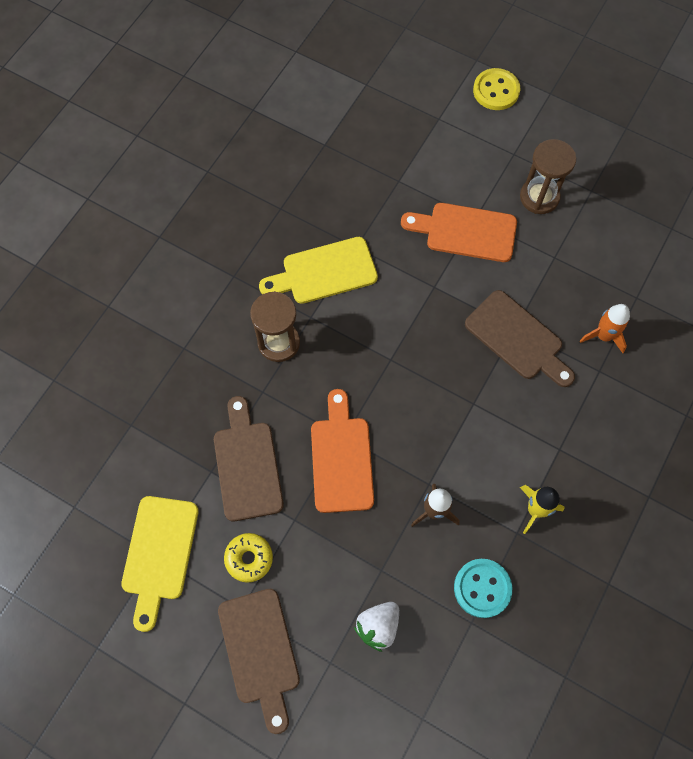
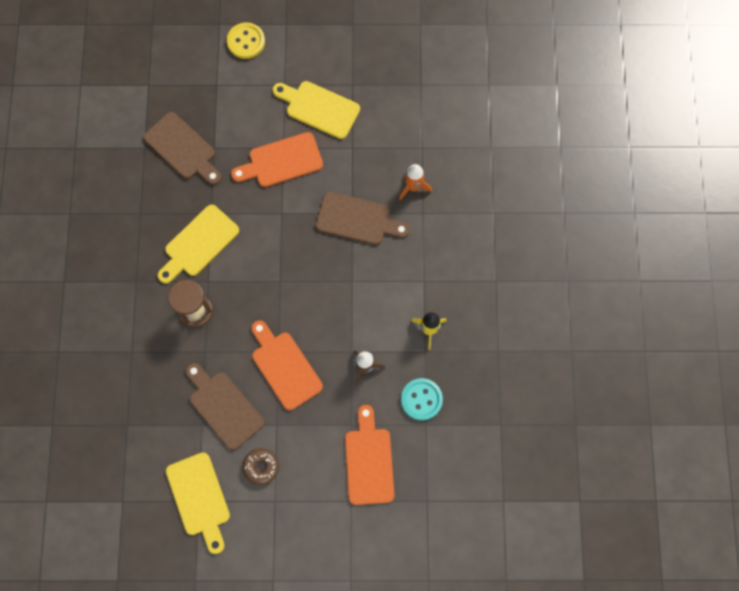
camera: 30 degrees left, 5 degrees up
brown cutting board [218,589,300,734] -> brown cutting board moved to [144,112,221,185]
yellow donut [224,533,273,583] -> brown donut [242,448,279,485]
white strawberry [354,602,399,652] -> orange cutting board [345,405,394,505]
brown hourglass [520,139,576,214] -> yellow cutting board [272,81,360,139]

